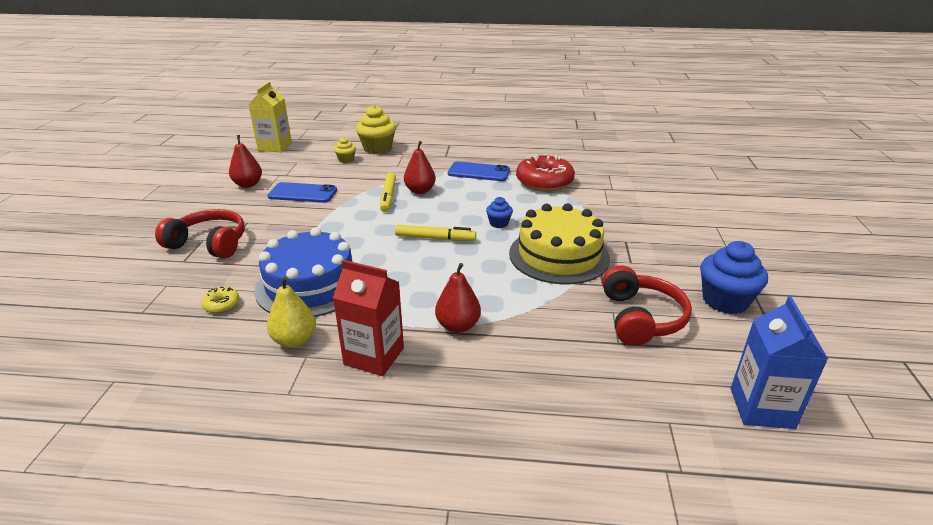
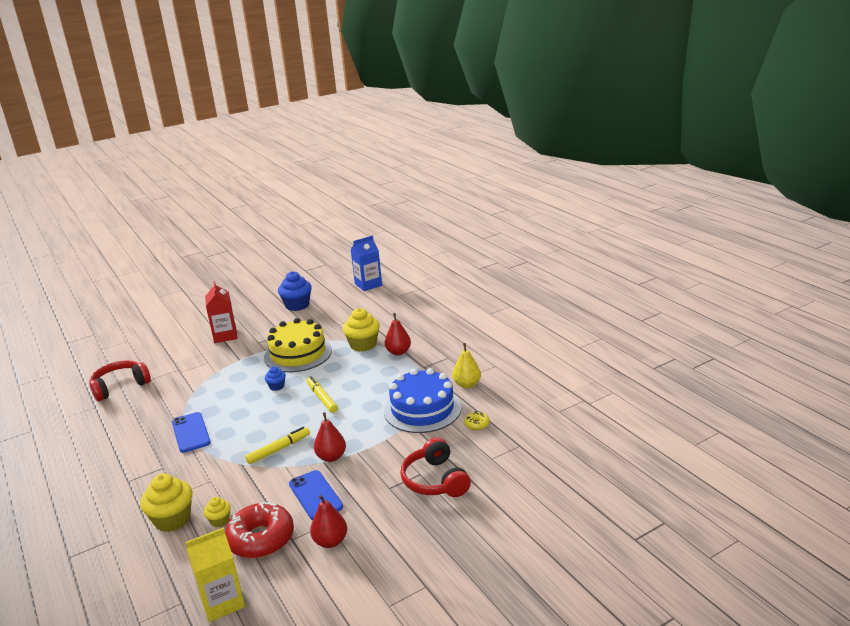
camera: 125 degrees left, 5 degrees down
red carton [333,260,404,376] -> red carton moved to [205,281,238,343]
red pear [404,141,436,194] -> red pear moved to [314,412,346,462]
red donut [516,154,575,191] -> red donut moved to [225,502,294,558]
red headphones [602,265,692,346] -> red headphones moved to [89,360,151,402]
none -> yellow cupcake [343,308,380,352]

